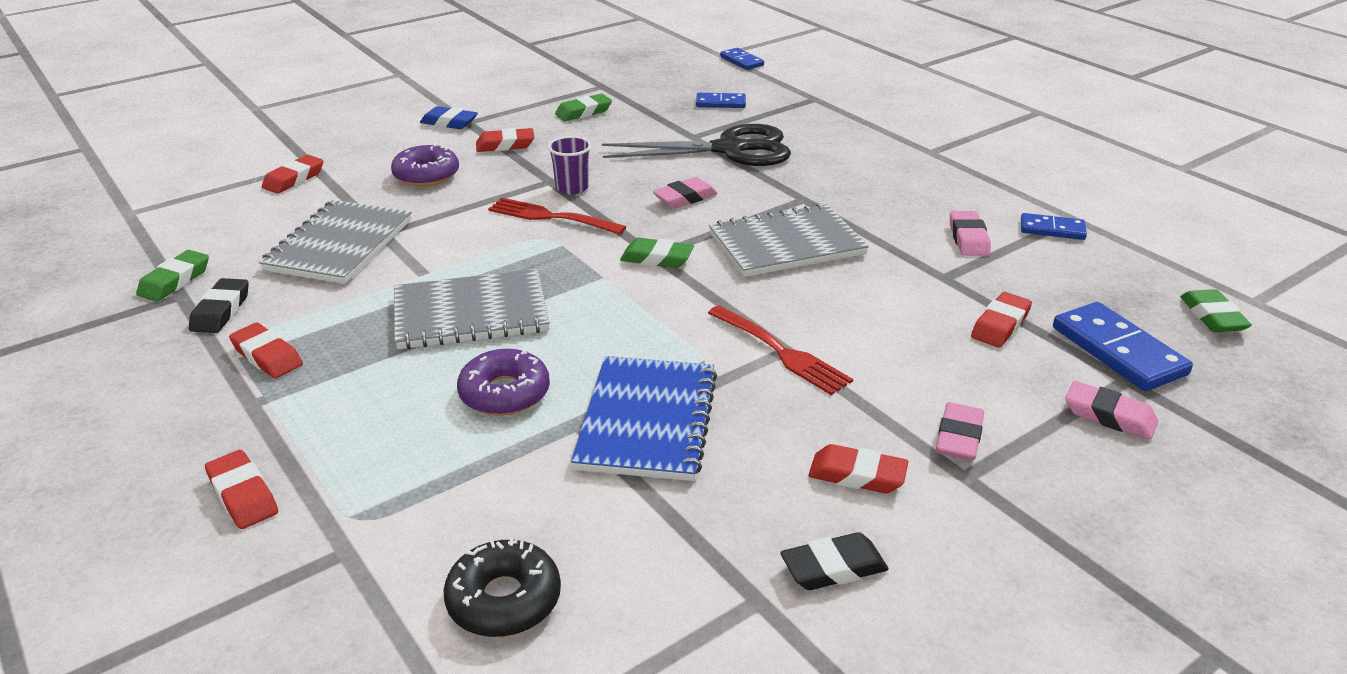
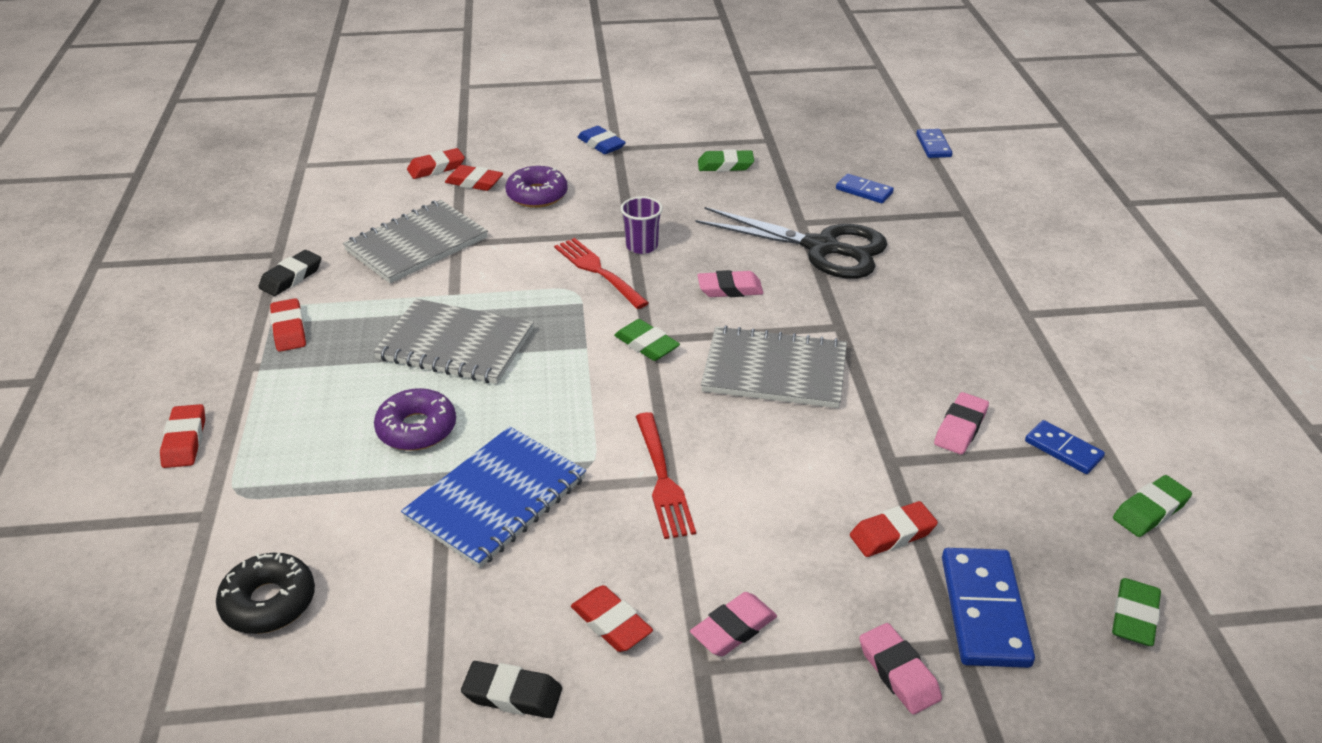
camera: 30 degrees right, 5 degrees up
green eraser [136,250,209,301] -> green eraser moved to [1113,475,1192,537]
red eraser [476,128,534,152] -> red eraser moved to [445,165,503,191]

